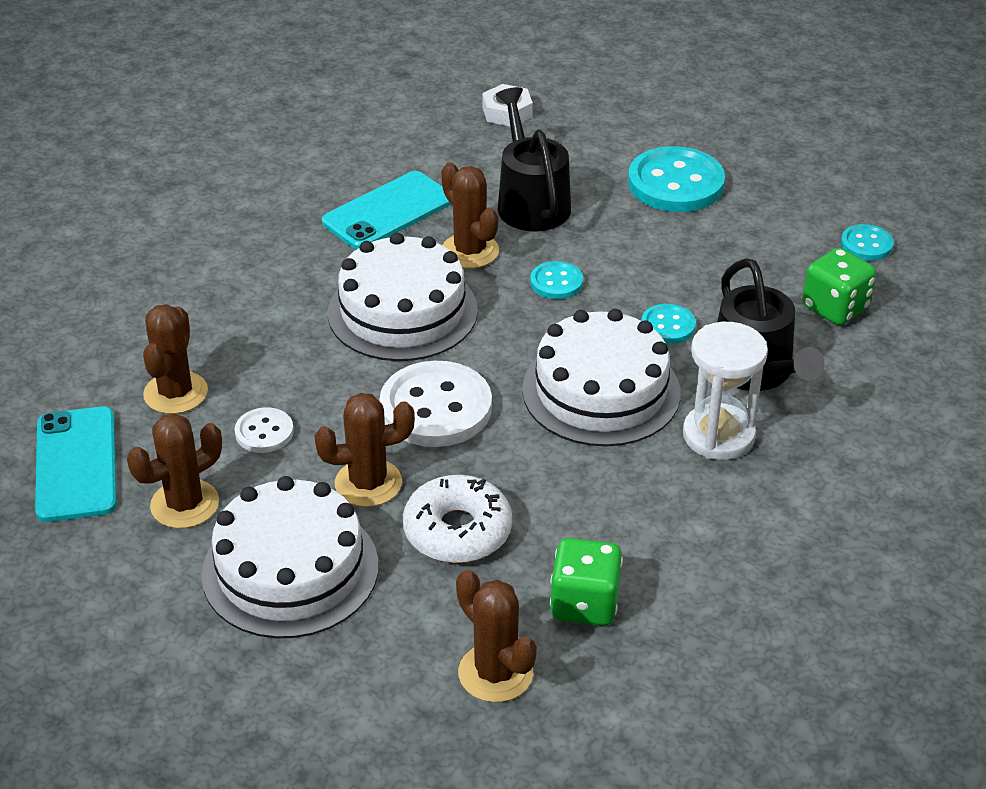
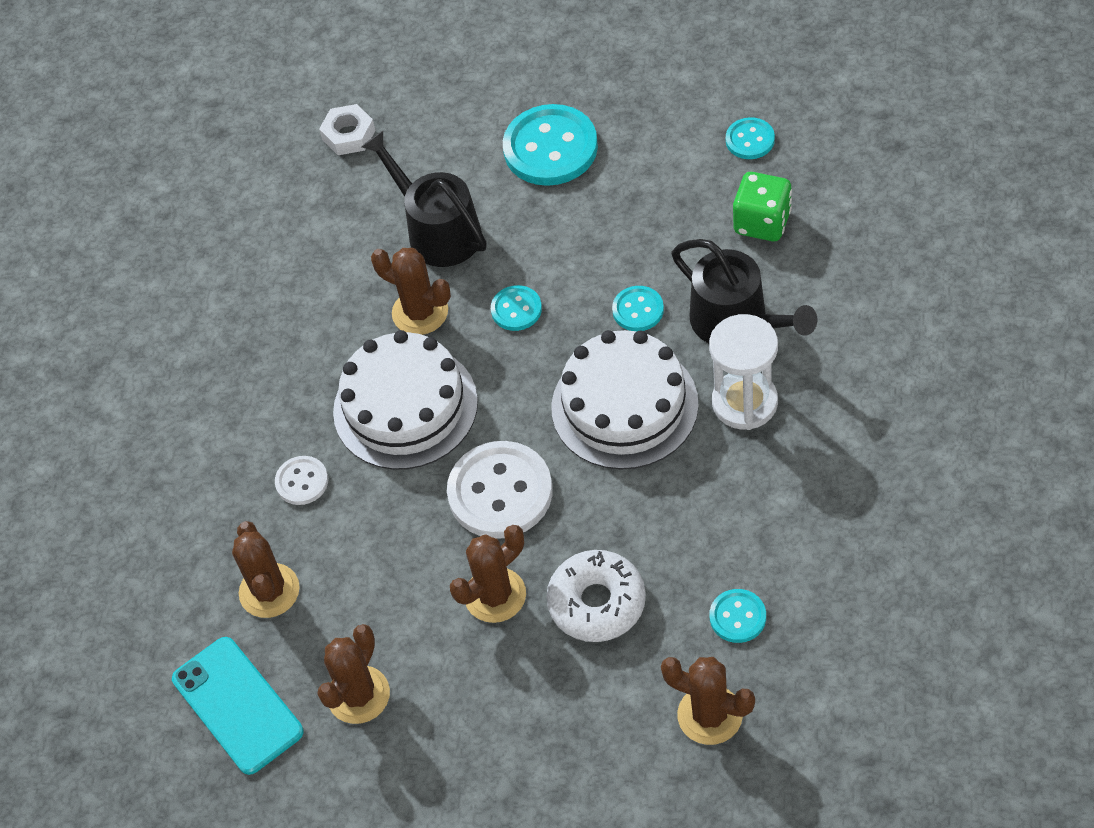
camera: 20 degrees left, 15 degrees up
white cake [201,476,379,638] -> none
white button [235,407,294,453] -> white button moved to [275,456,328,505]
turquoise phone [322,171,451,249] -> none
green dice [550,538,623,626] -> turquoise button [709,589,766,643]

